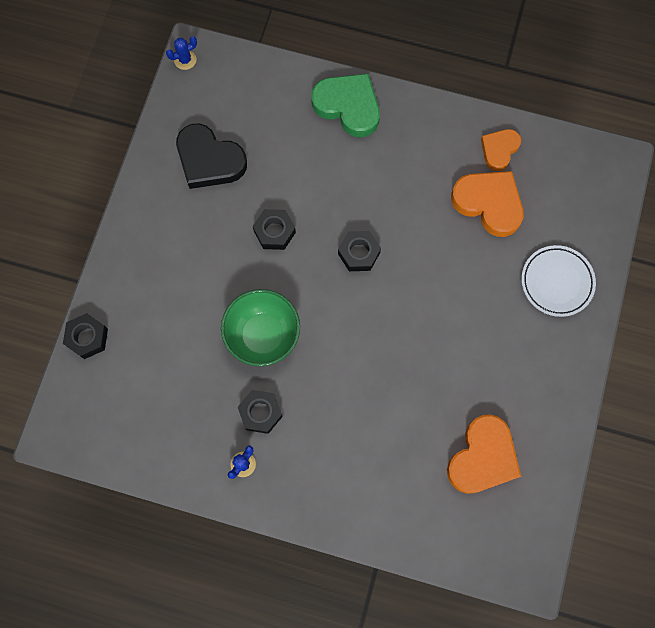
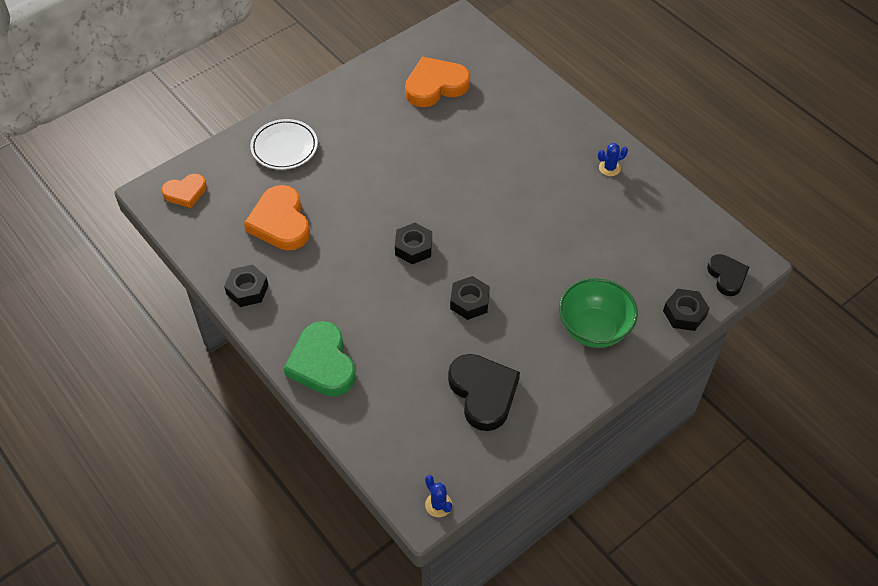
camera: 145 degrees left, 20 degrees down
blue cactus [166,36,197,70] -> blue cactus turned 45 degrees clockwise [425,475,452,517]
green bowl [221,289,300,366] -> green bowl moved to [559,278,638,348]
black nut [238,390,283,434] -> black nut moved to [224,265,269,307]
orange heart [481,129,521,171] -> orange heart moved to [162,174,207,208]
none -> black heart [707,254,749,296]

